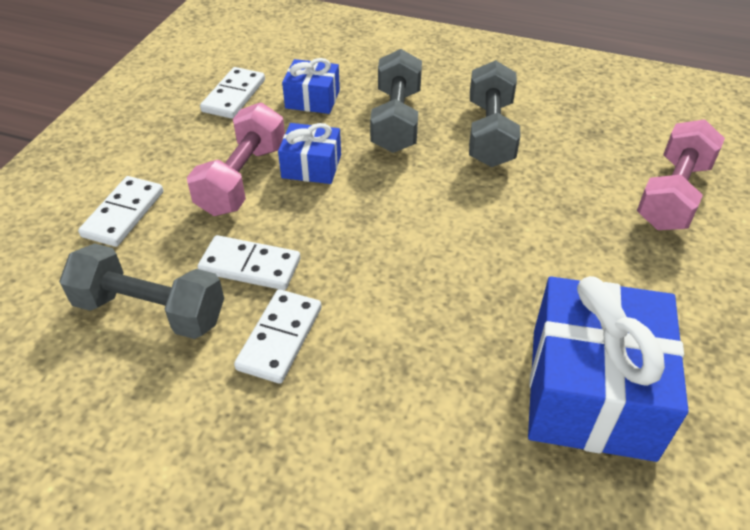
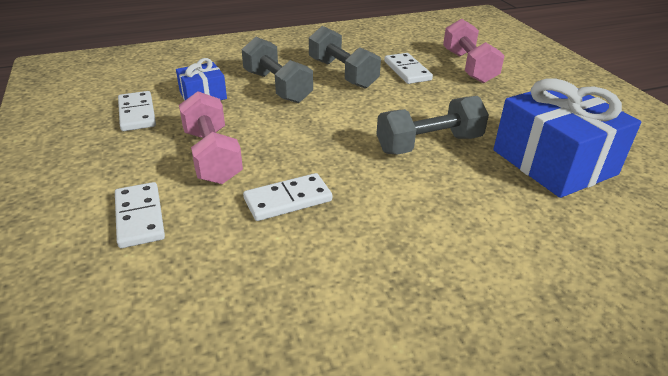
camera: 40 degrees left, 10 degrees down
grey dumbbell [59,243,224,339] -> grey dumbbell moved to [376,96,489,155]
white domino [234,289,322,384] -> white domino moved to [384,53,433,84]
blue gift [278,123,341,184] -> none

